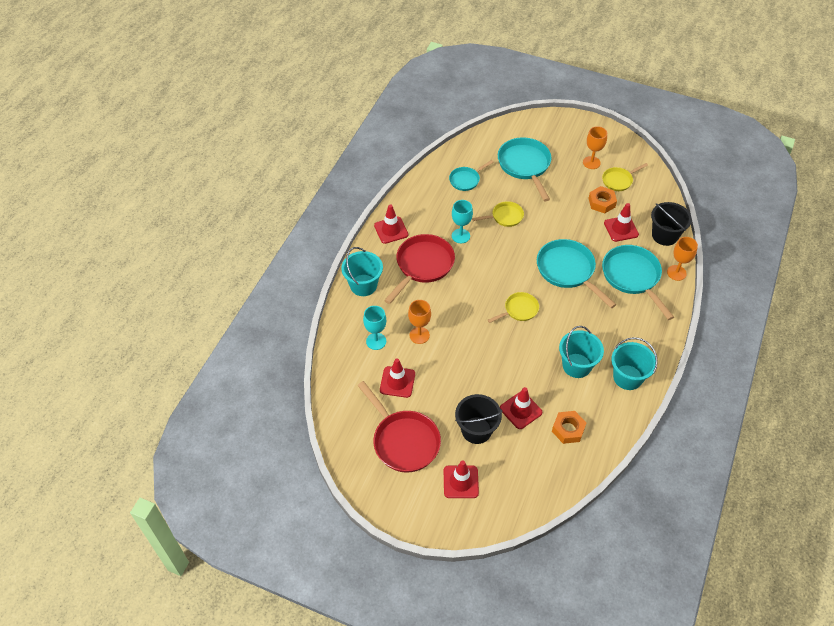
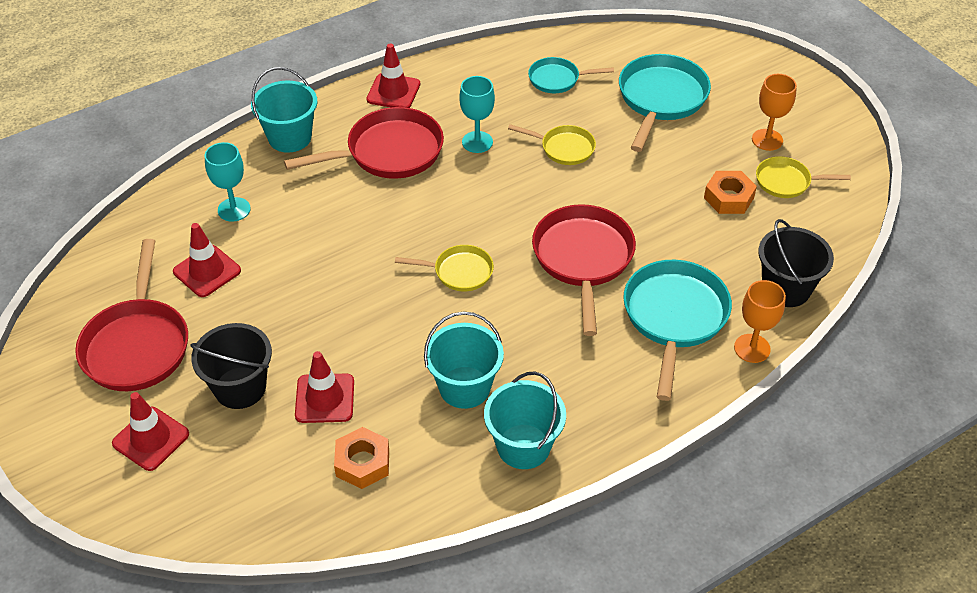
camera: 35 degrees right, 5 degrees down
orange goblet [408,300,431,344] -> none
turquoise pan [537,239,617,308] -> red pan [532,204,636,336]
red traffic cone [604,203,639,242] -> none

